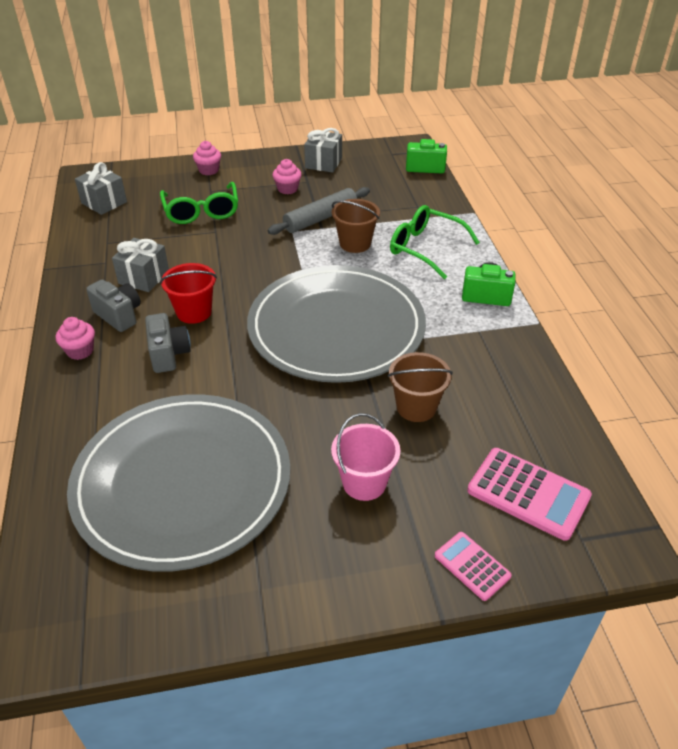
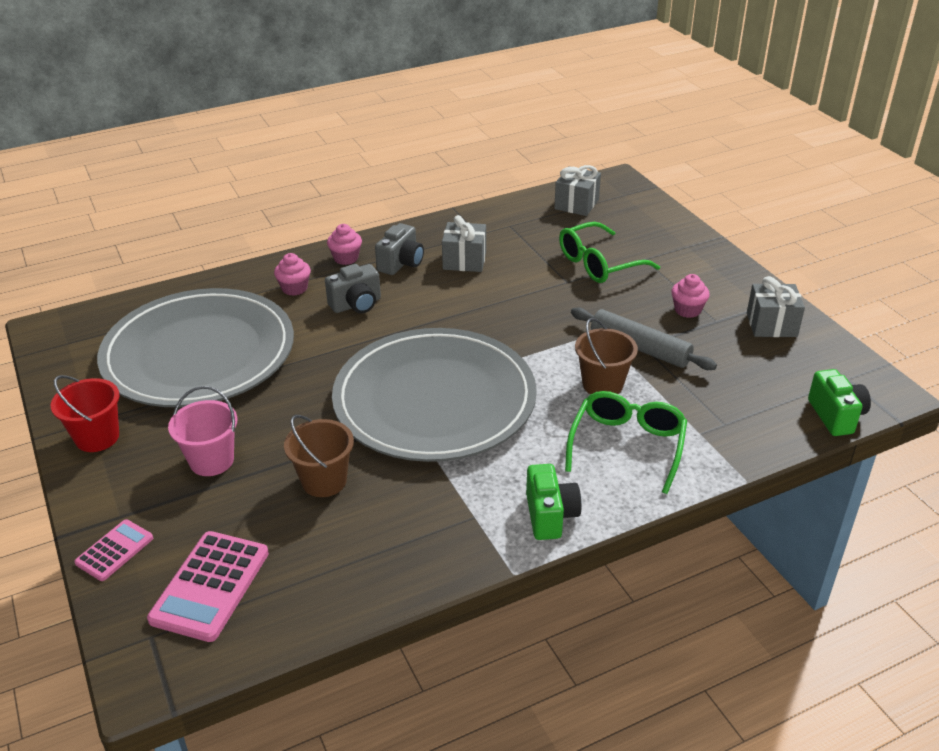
camera: 75 degrees right, 5 degrees down
red bucket [160,263,217,324] -> red bucket moved to [51,375,119,452]
pink cupcake [193,141,221,175] -> pink cupcake moved to [274,253,311,296]

